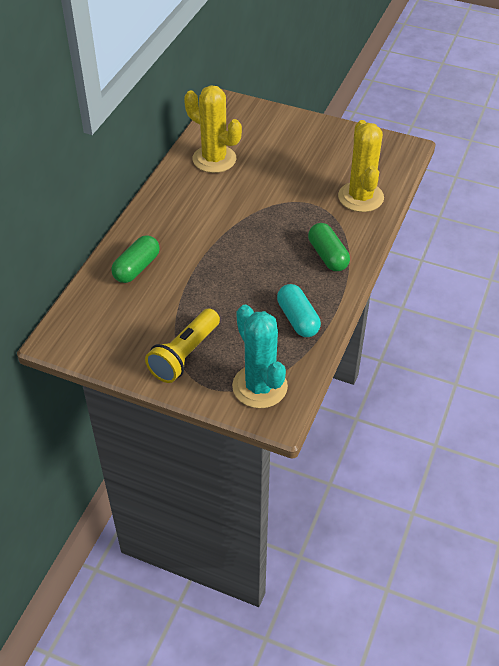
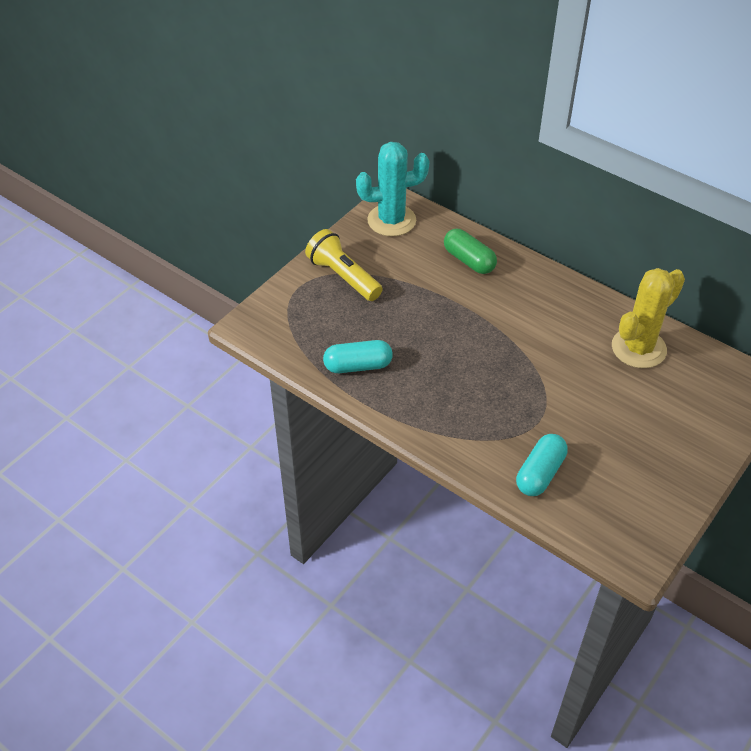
camera: 105 degrees right, 0 degrees up
turquoise cactus [232,305,288,408] -> turquoise cactus moved to [356,142,429,236]
green capsule [308,223,350,271] -> none
yellow cactus [338,120,384,212] -> turquoise capsule [516,434,568,496]

